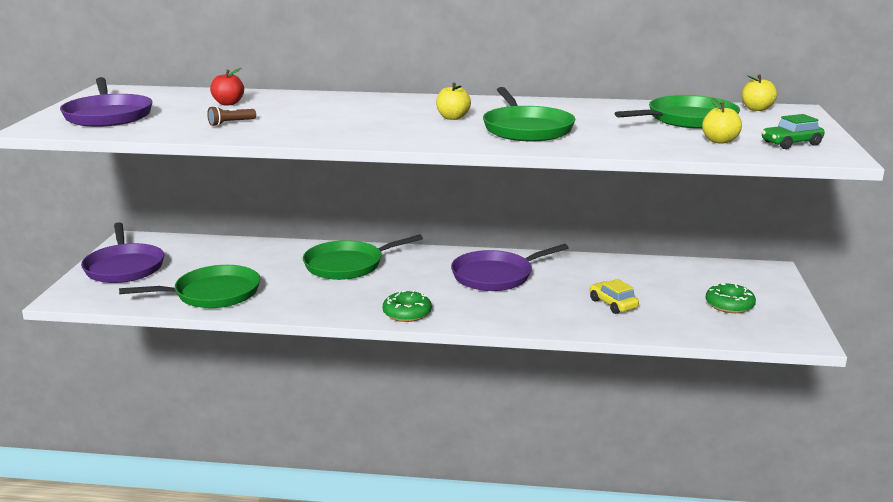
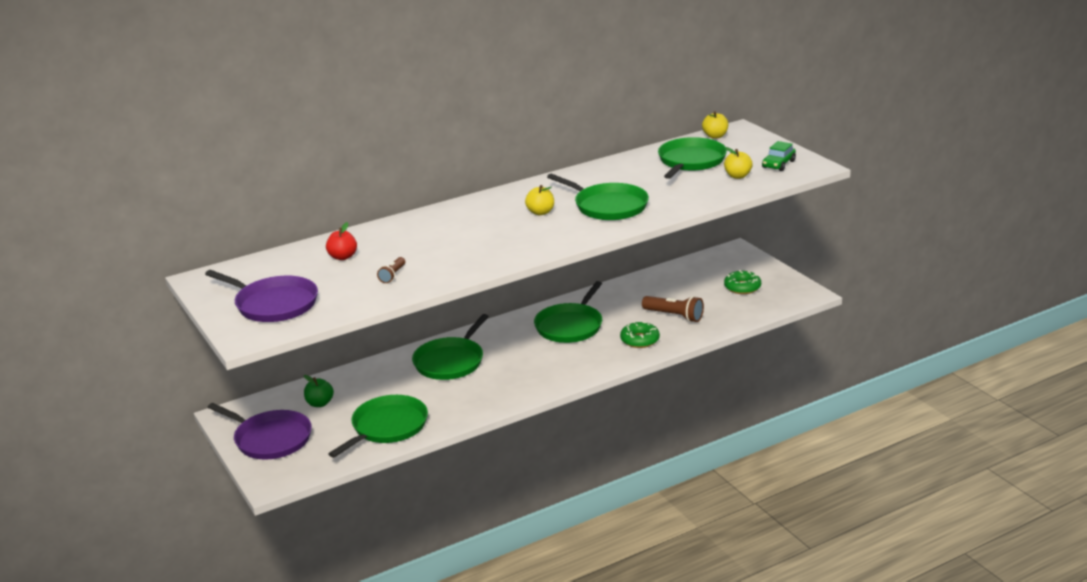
camera: 35 degrees left, 5 degrees up
green donut [383,290,432,322] -> green donut moved to [620,321,660,348]
purple pan [451,244,569,291] -> green pan [534,281,602,343]
yellow car [590,279,639,314] -> brown flashlight [642,296,704,322]
none -> green apple [304,375,334,407]

